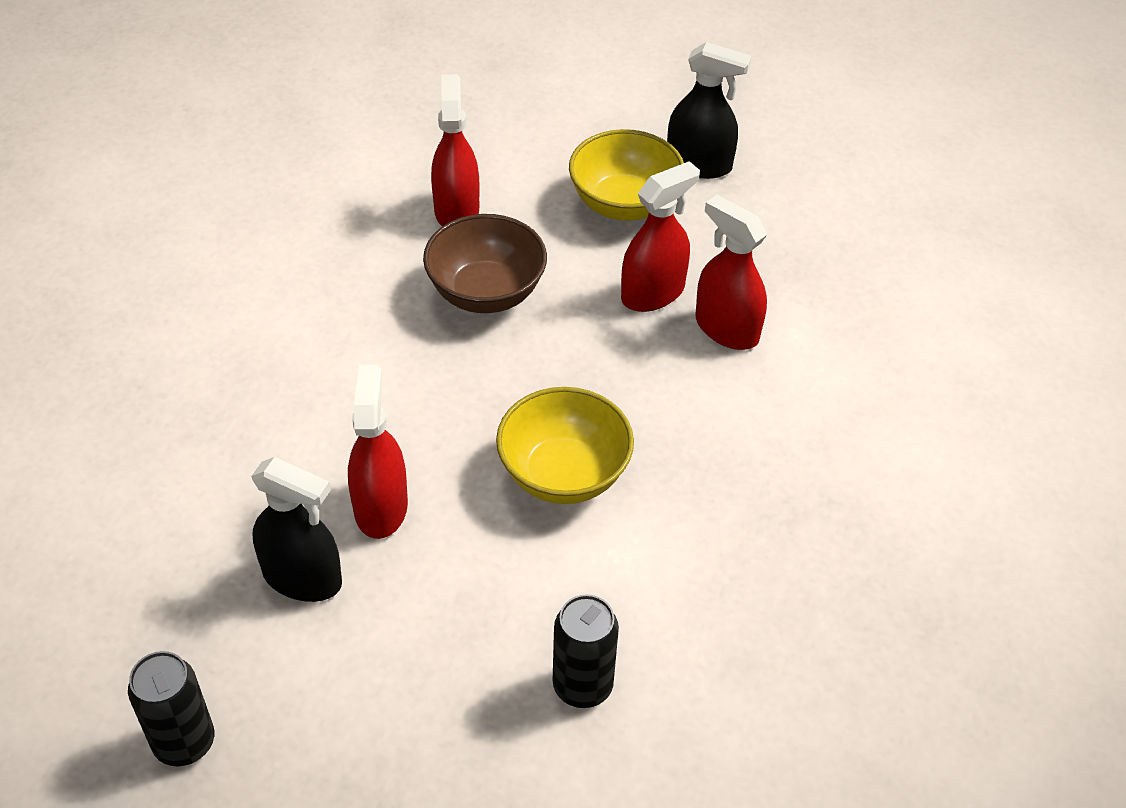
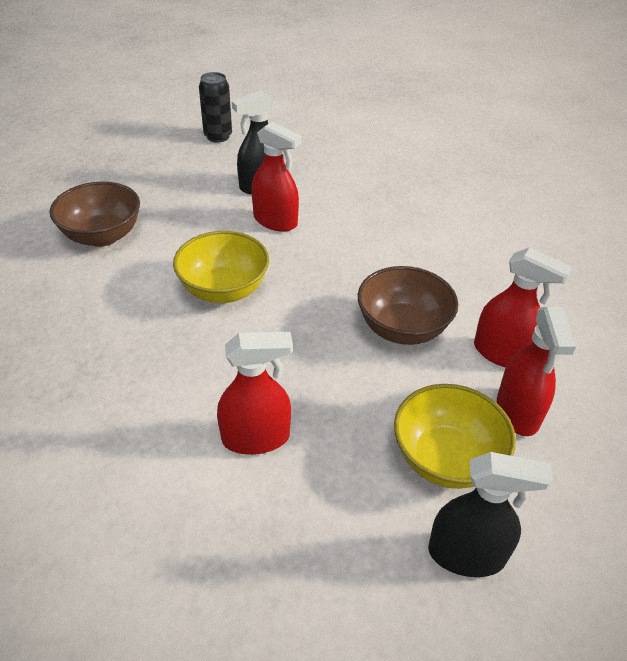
camera: 125 degrees right, 5 degrees down
black can [553,594,619,708] -> brown bowl [50,181,140,247]
red spray bottle [621,161,700,312] -> red spray bottle moved to [497,307,576,436]
black spray bottle [667,42,752,179] -> black spray bottle turned 135 degrees counterclockwise [428,452,553,577]

